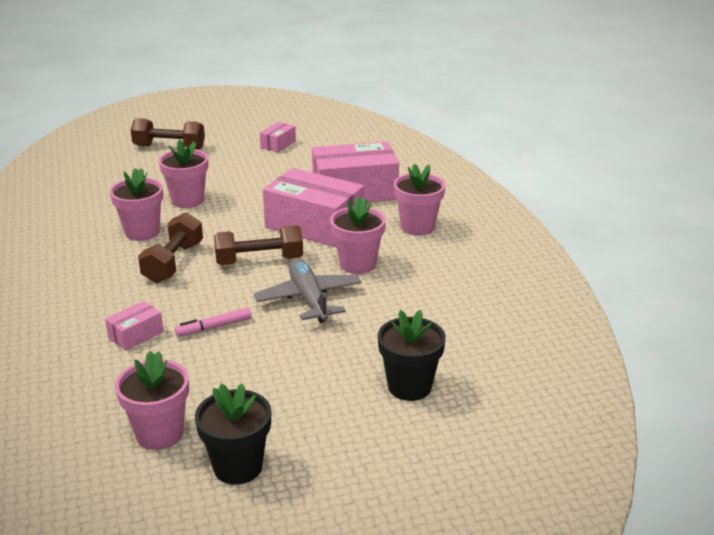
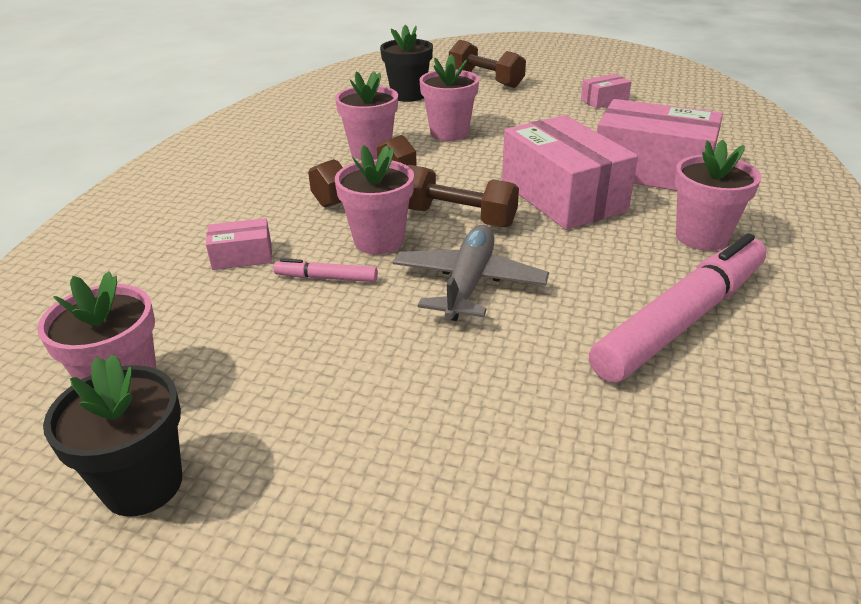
camera: 35 degrees right, 5 degrees up
pink flower pot [330,197,386,274] -> pink flower pot moved to [335,145,414,255]
black flower pot [378,310,446,401] -> black flower pot moved to [380,25,433,102]
none -> pink marker [589,233,767,383]

